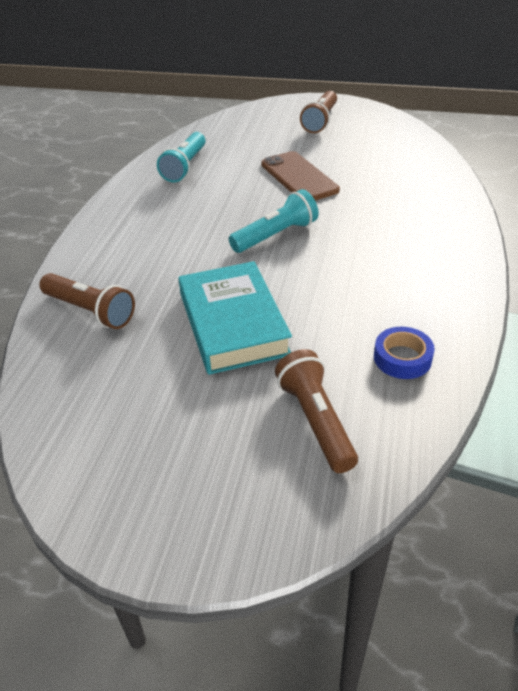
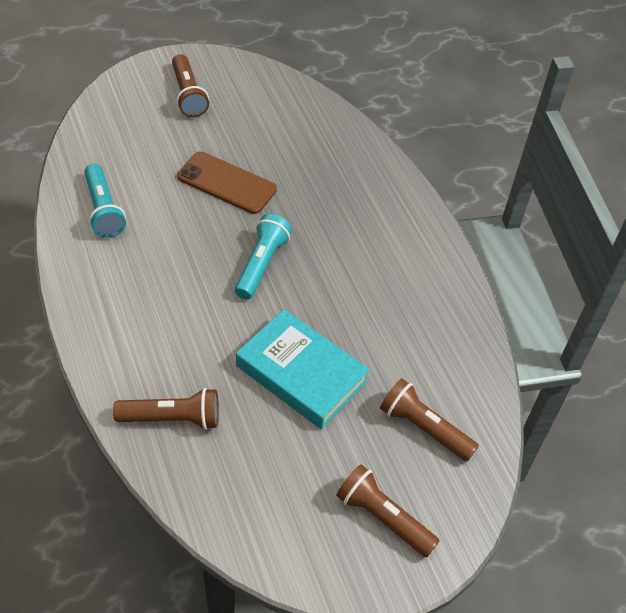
camera: 40 degrees left, 10 degrees up
blue tape [374,327,435,379] -> none
none -> brown flashlight [336,464,439,557]

